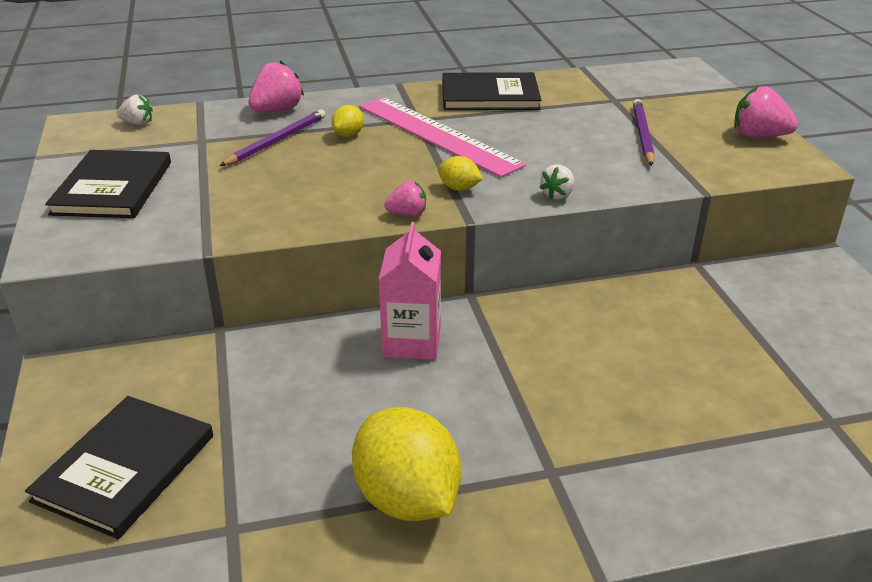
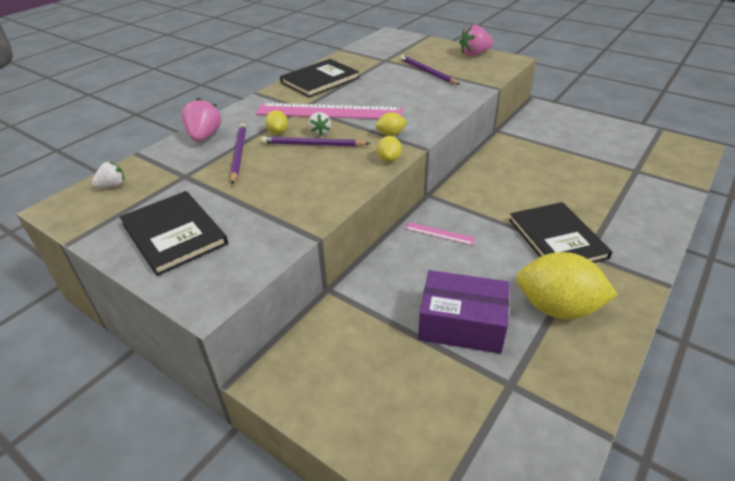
camera: 40 degrees left, 5 degrees up
black book [25,396,213,539] -> black book moved to [509,202,612,263]
pink carton [379,222,441,360] -> pink ruler [405,222,475,245]
pink strawberry [384,181,426,216] -> yellow lemon [377,136,402,162]
white strawberry [539,164,574,200] -> white strawberry moved to [308,112,331,135]
none -> purple pencil [261,136,370,147]
none -> purple box [418,270,510,354]

